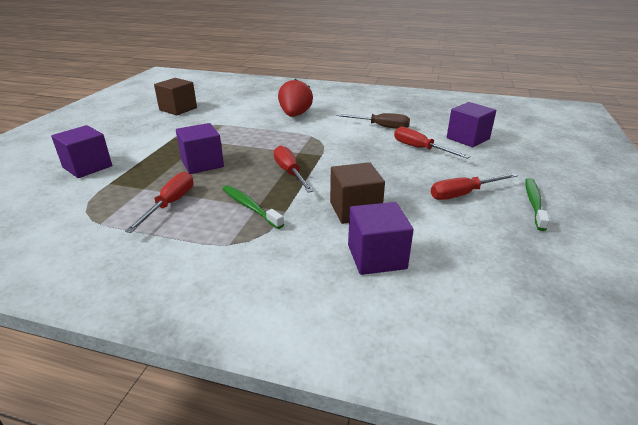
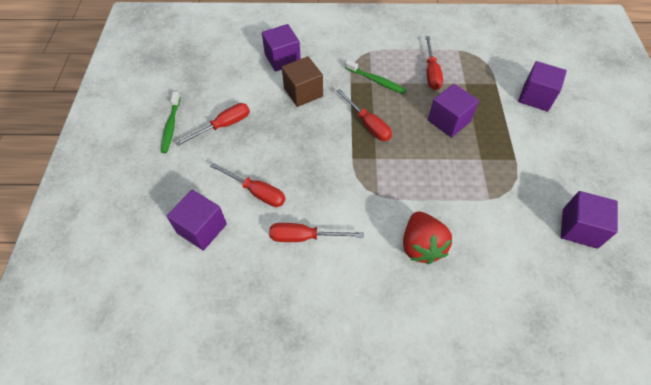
camera: 165 degrees right, 25 degrees up
brown cube [154,78,197,115] -> purple cube [561,191,618,249]
brown screwdriver [336,113,410,129] -> red screwdriver [269,223,364,242]

